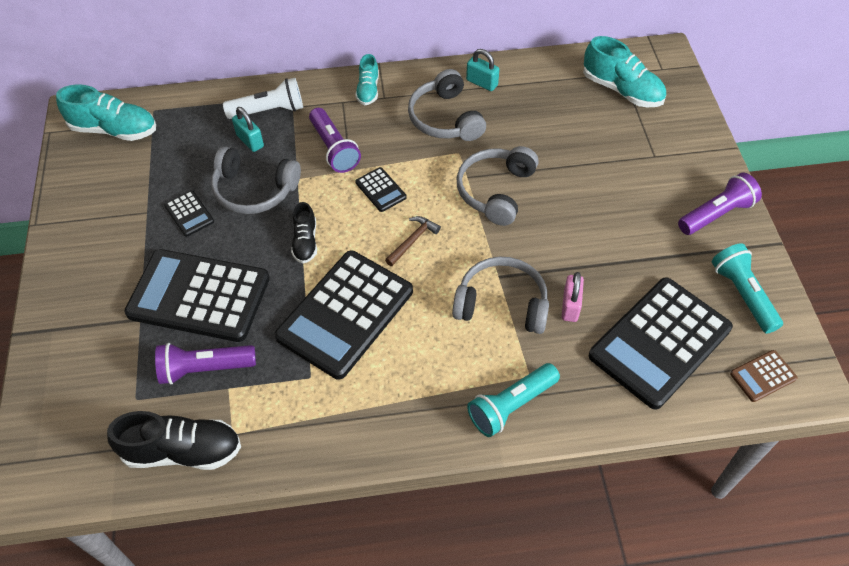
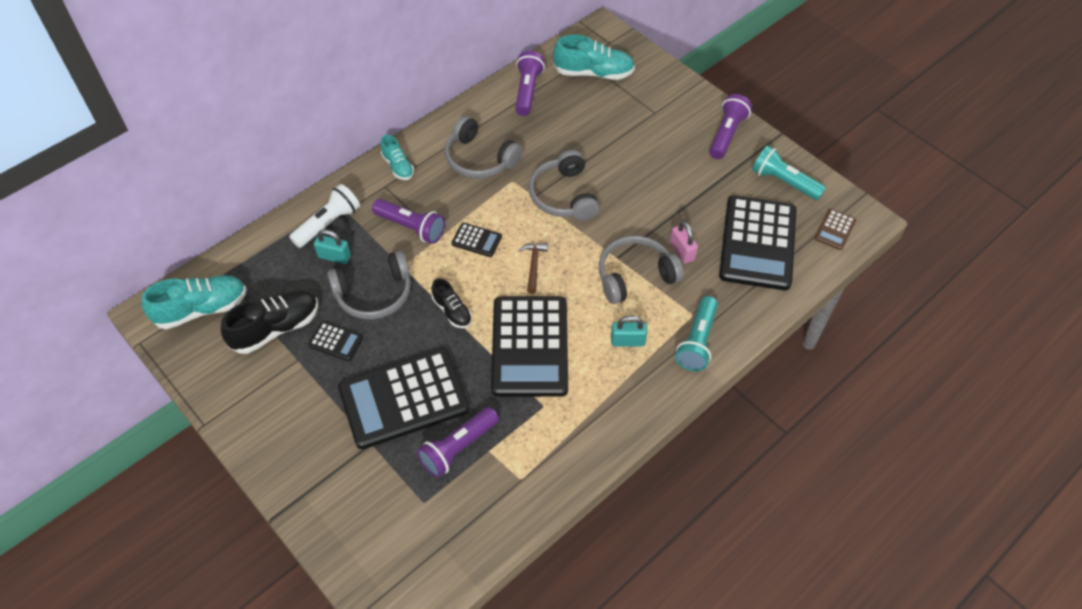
camera: 35 degrees left, 0 degrees up
black shoe [107,411,241,470] -> black shoe moved to [221,290,318,354]
turquoise padlock [466,49,499,91] -> turquoise padlock moved to [611,316,647,346]
none -> purple flashlight [515,51,545,116]

